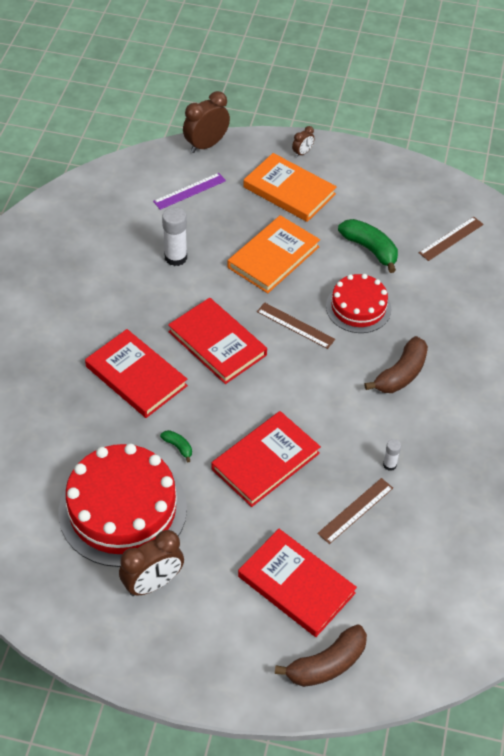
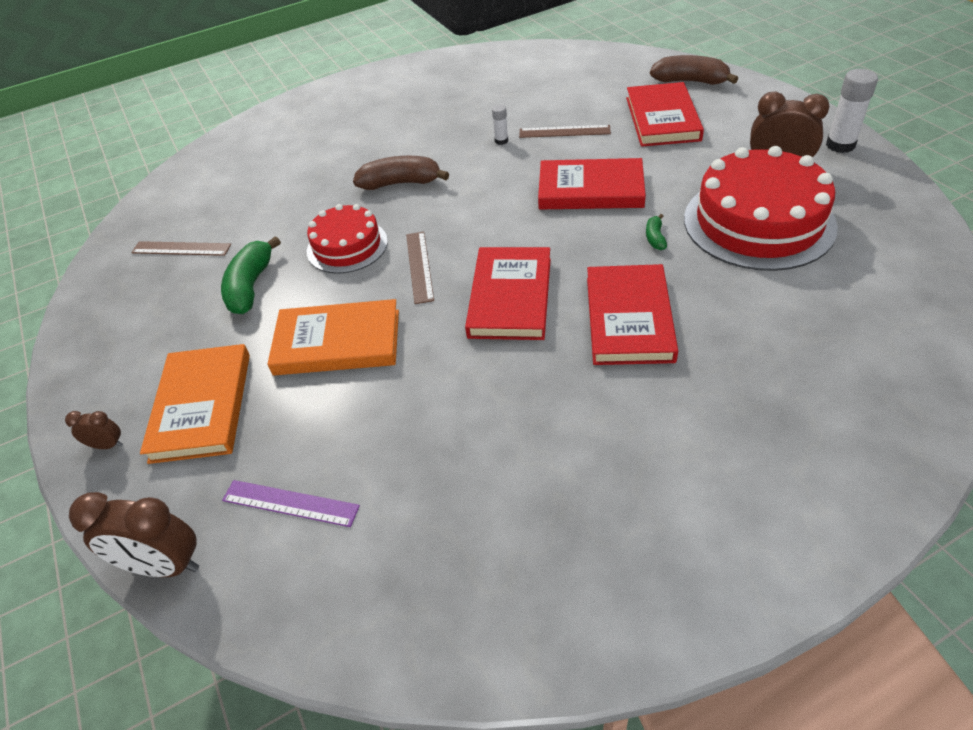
camera: 125 degrees left, 5 degrees down
white glue stick [162,207,187,266] -> white glue stick moved to [826,69,878,153]

